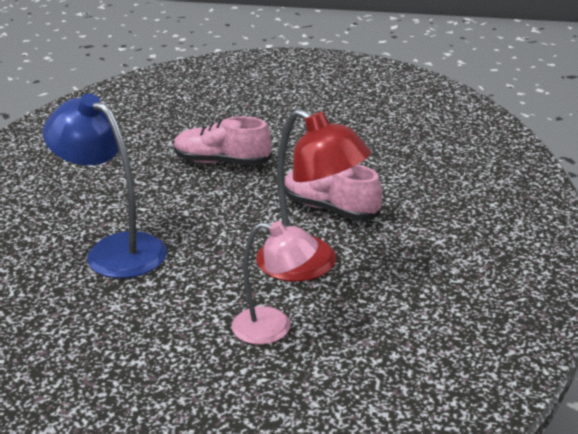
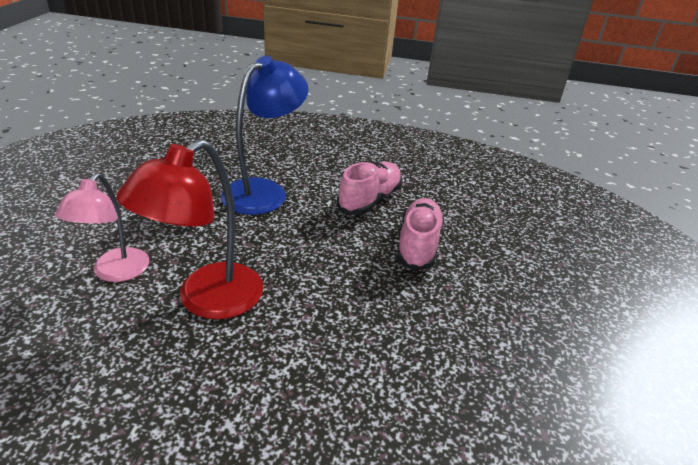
camera: 85 degrees right, 5 degrees up
pink shoe [285,164,382,220] -> pink shoe moved to [337,162,402,215]

